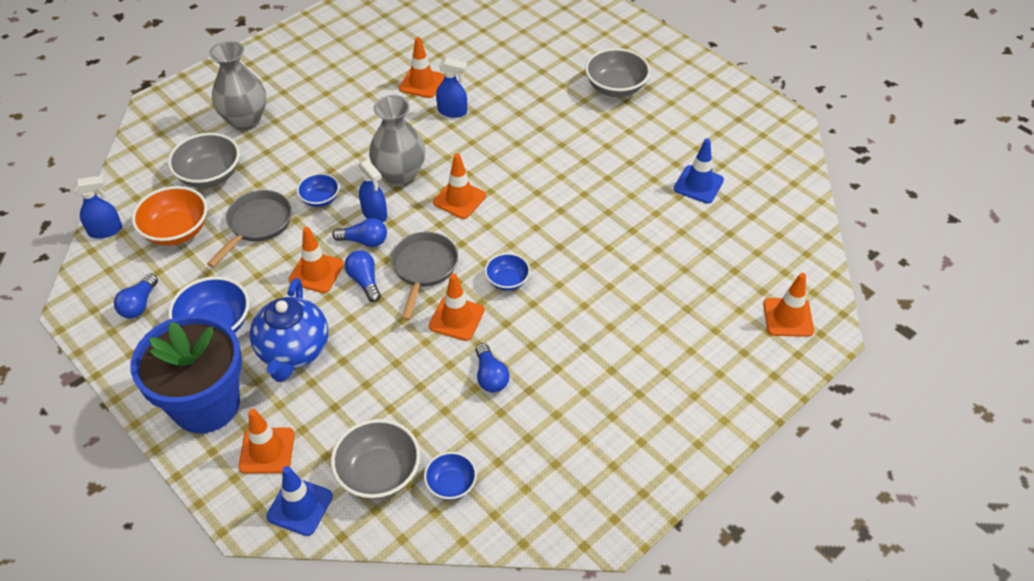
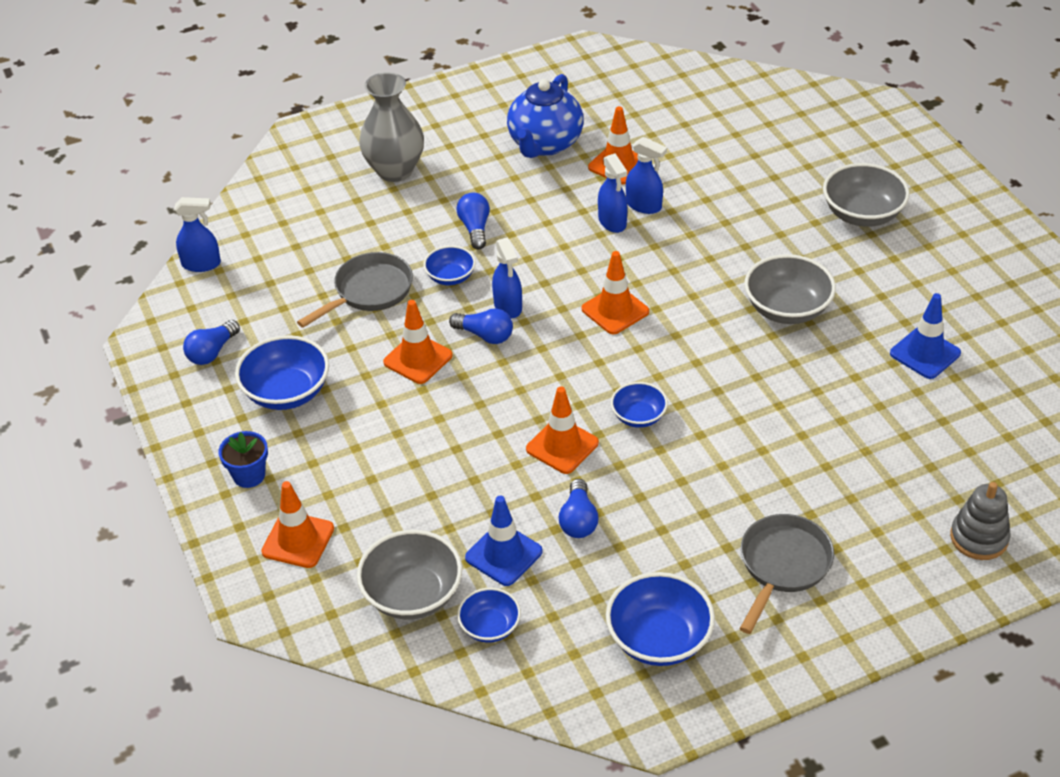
camera: 20 degrees right, 5 degrees down
blue flower pot [131,314,242,433] -> blue flower pot [219,431,268,488], size x0.41
orange bowl [132,186,208,246] -> none
grey bowl [168,133,240,188] -> grey bowl moved to [744,254,836,324]
blue teapot [249,278,328,382] -> blue teapot moved to [507,74,584,158]
blue traffic cone [266,466,333,536] -> blue traffic cone moved to [465,496,543,586]
blue light bulb [345,250,381,302] -> blue light bulb moved to [456,193,490,249]
grey vase [369,95,425,187] -> none
grey pan [391,232,458,321] -> grey pan moved to [740,514,834,634]
orange traffic cone [763,273,814,337] -> grey stacking toy [950,482,1011,560]
none -> blue spray bottle [598,153,627,233]
none -> blue bowl [606,572,715,666]

